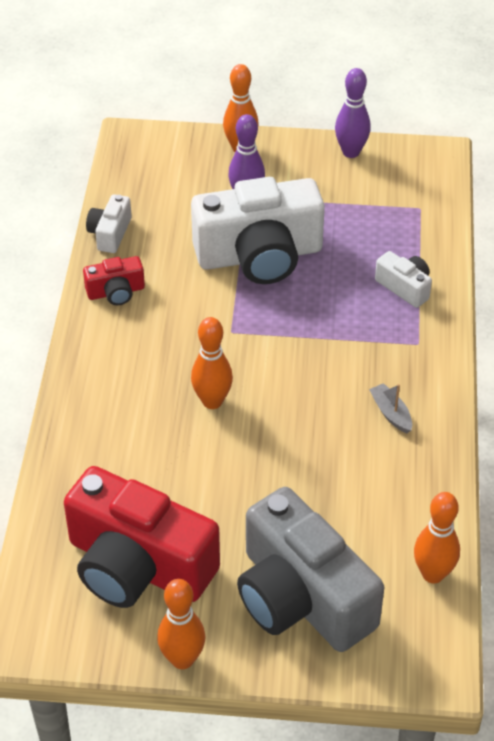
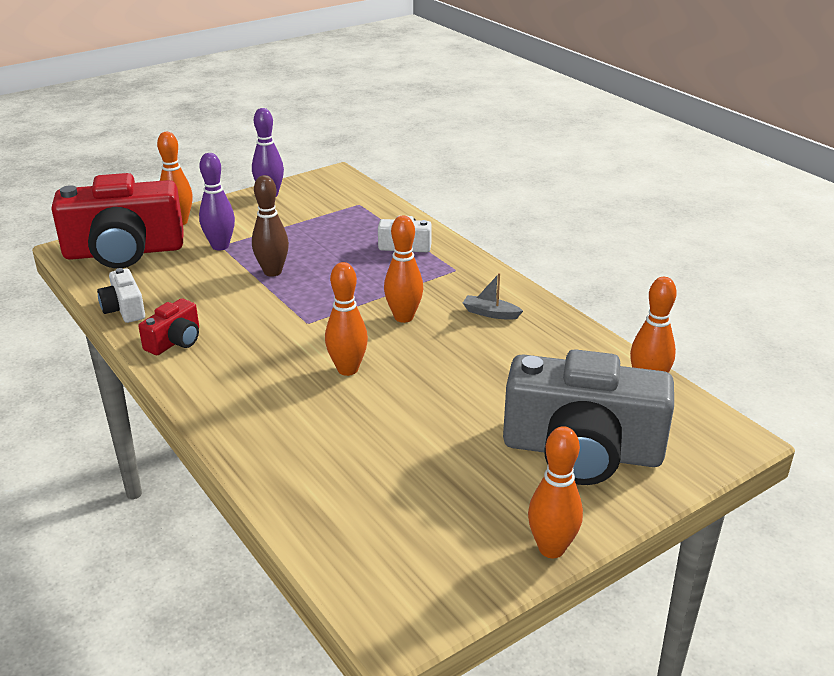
camera: 40 degrees left, 15 degrees down
red camera [64,466,220,608] -> red camera moved to [52,173,184,268]
white camera [191,177,325,284] -> brown bowling pin [252,175,289,277]
none -> orange bowling pin [384,216,423,323]

